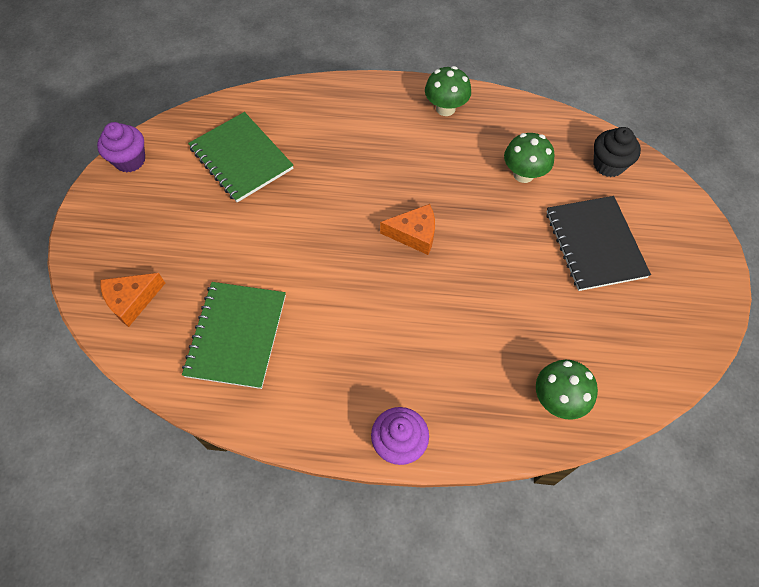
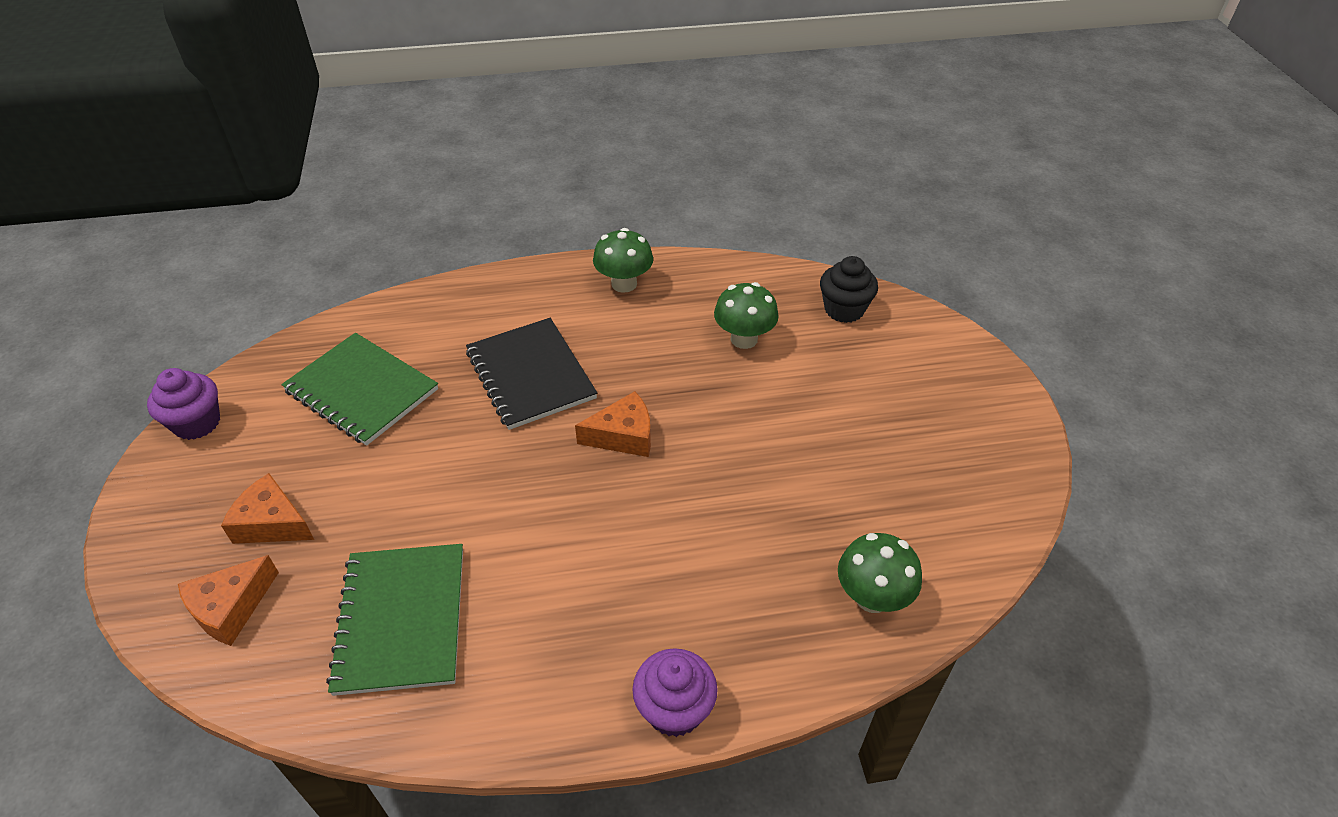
camera: 15 degrees left, 15 degrees down
black notebook [546,196,651,291] -> black notebook moved to [466,318,597,430]
none -> orange cheese [221,473,314,544]

